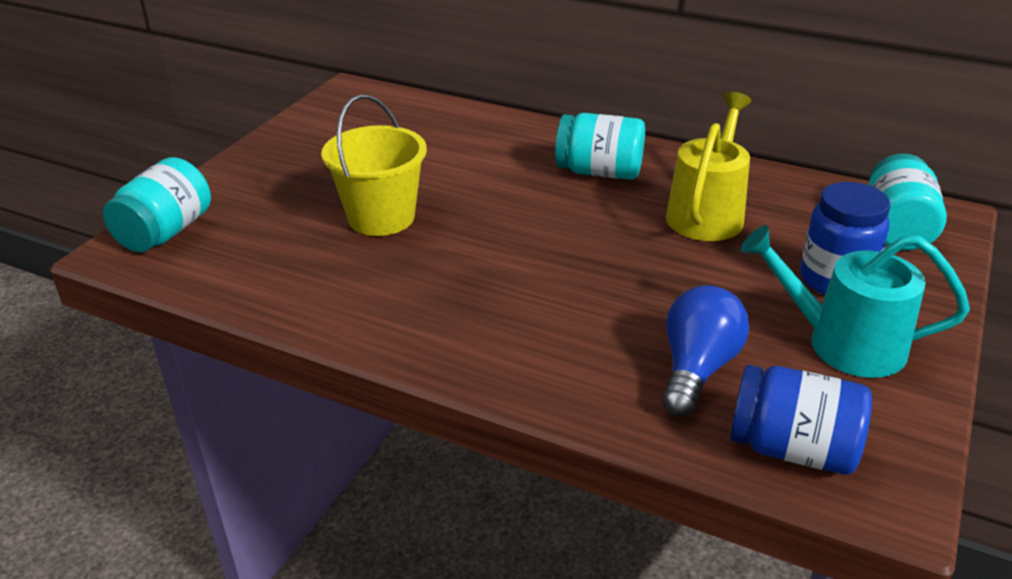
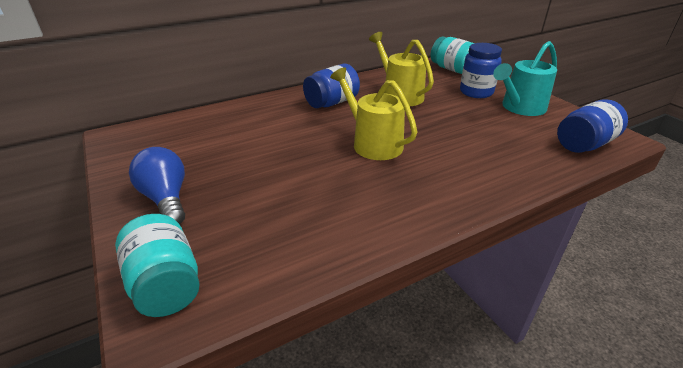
camera: 55 degrees left, 0 degrees up
yellow bucket [321,94,427,236] -> none
turquoise jar [555,113,645,180] -> blue jar [303,64,360,108]
blue light bulb [662,285,749,417] -> blue light bulb moved to [129,147,185,224]
none -> yellow watering can [330,67,418,160]

